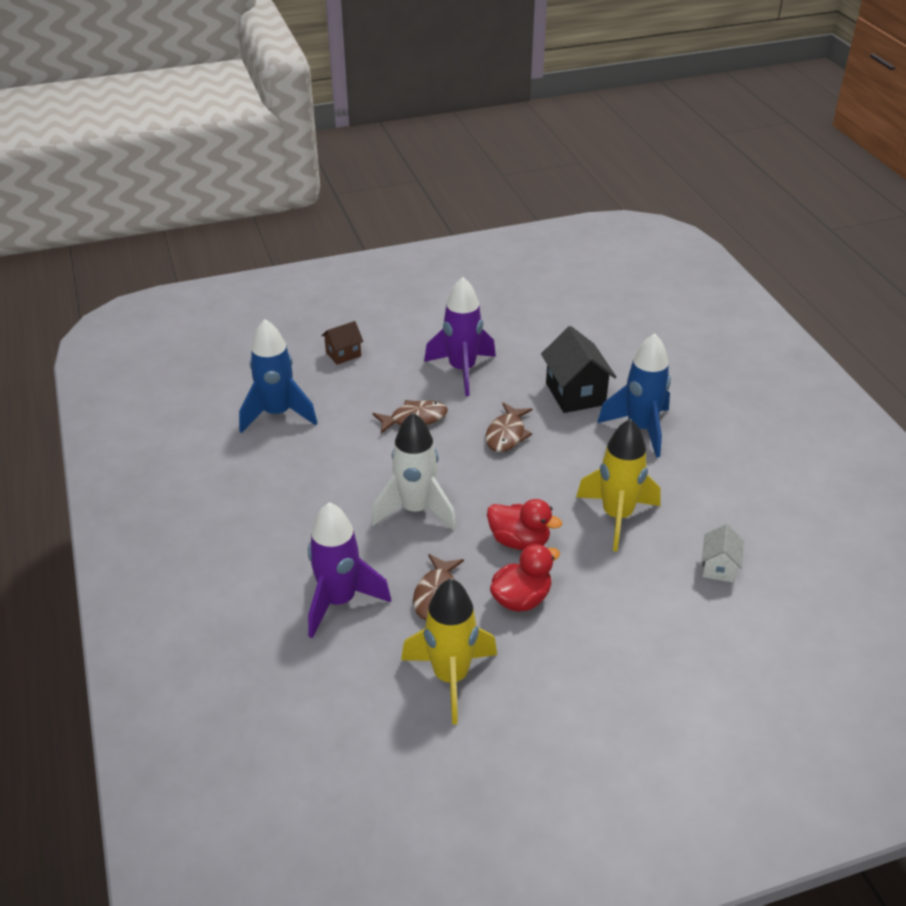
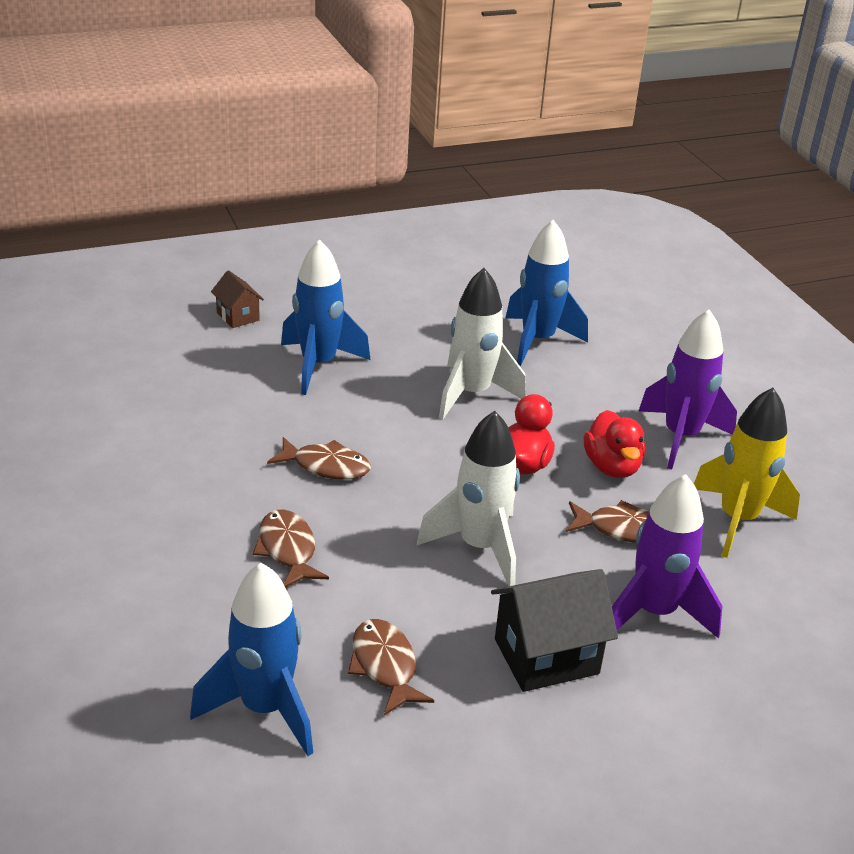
camera: 95 degrees left, 5 degrees down
brown house [321,321,363,365] -> brown house moved to [211,270,264,328]
purple rocket [424,277,496,396] -> purple rocket moved to [639,310,737,469]
red duck [490,544,560,612] -> red duck turned 150 degrees counterclockwise [584,410,645,478]
black house [541,326,616,413] -> black house moved to [491,569,618,692]
yellow rocket [576,419,661,551] -> white rocket [439,268,526,420]
white house [702,524,744,583] -> blue rocket [505,220,588,366]
none -> brown fish [348,619,434,715]

